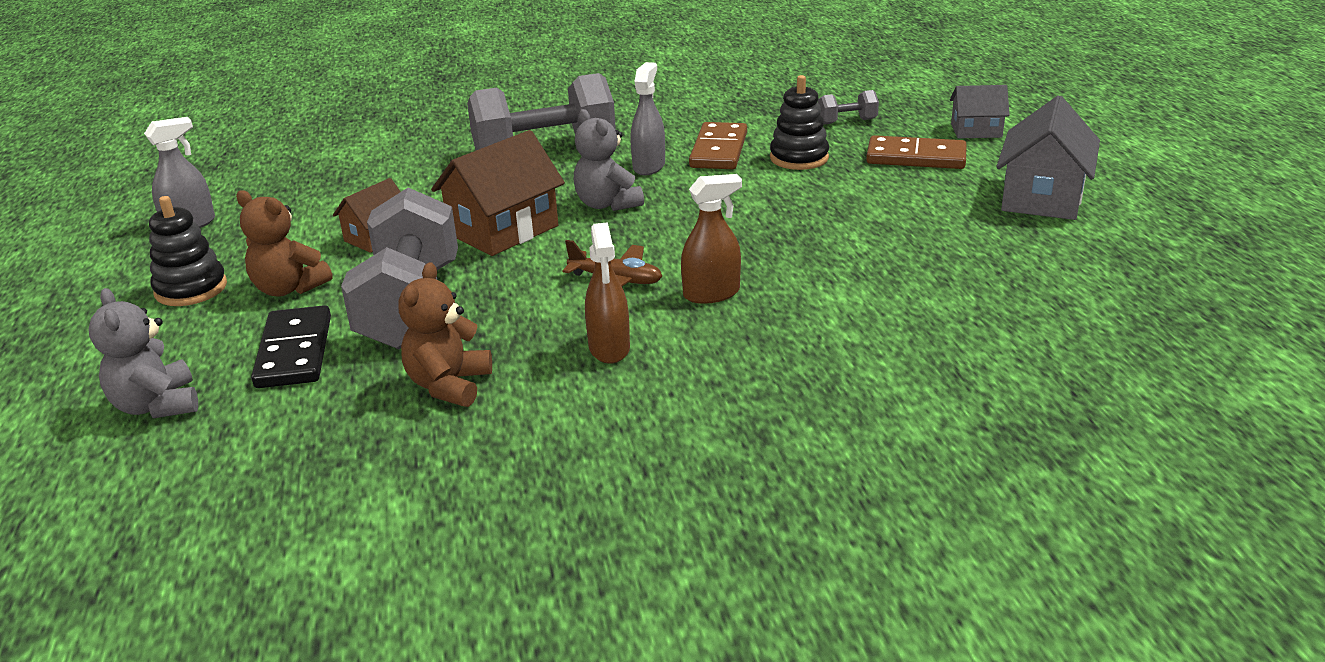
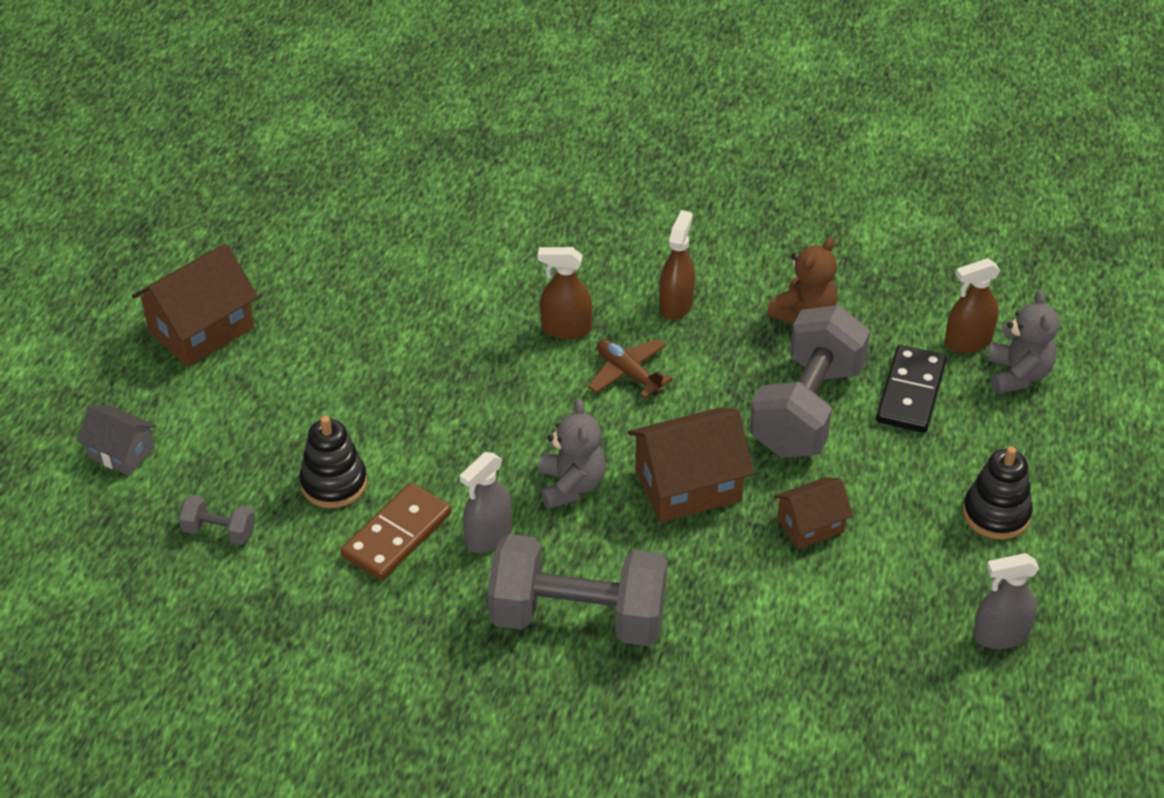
camera: 155 degrees left, 15 degrees up
brown teddy bear [236,190,332,296] -> none
brown domino [866,135,967,169] -> none
grey house [996,95,1100,220] -> brown house [132,244,258,367]
none -> brown spray bottle [945,258,1000,353]

